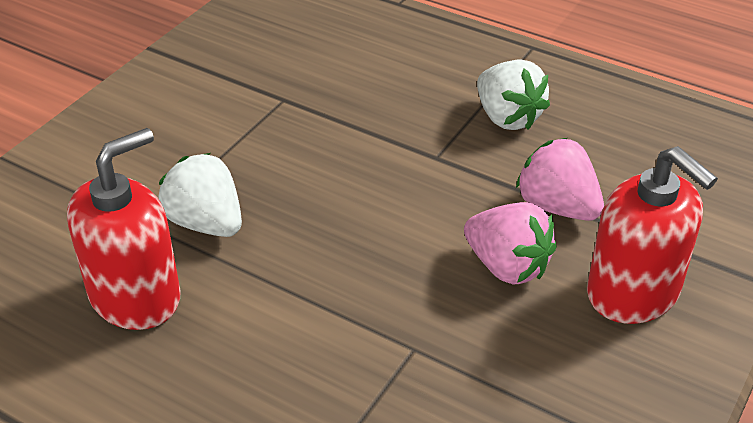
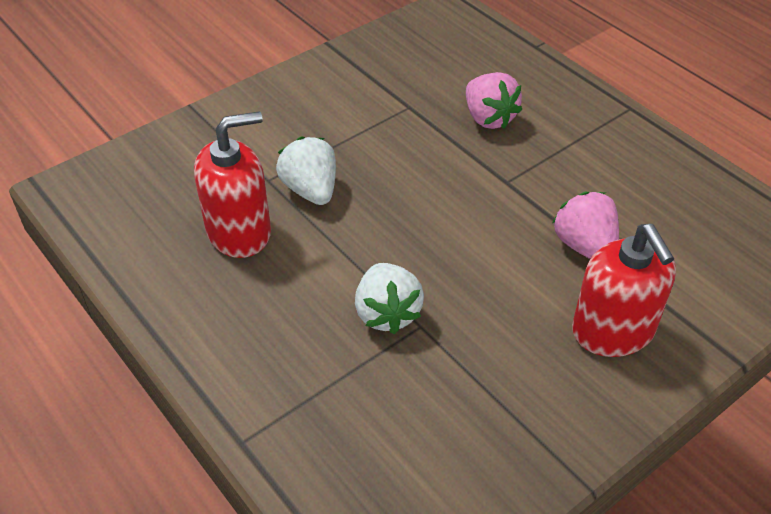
camera: 20 degrees right, 5 degrees up
pink strawberry [464,202,557,285] -> pink strawberry moved to [466,72,522,129]
white strawberry [477,60,550,130] -> white strawberry moved to [355,263,424,334]

